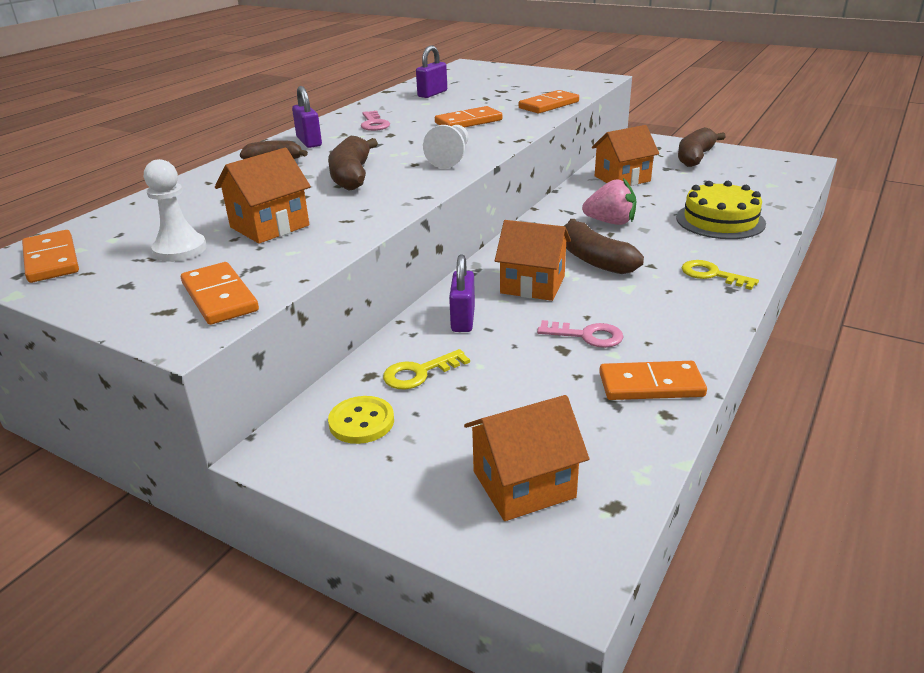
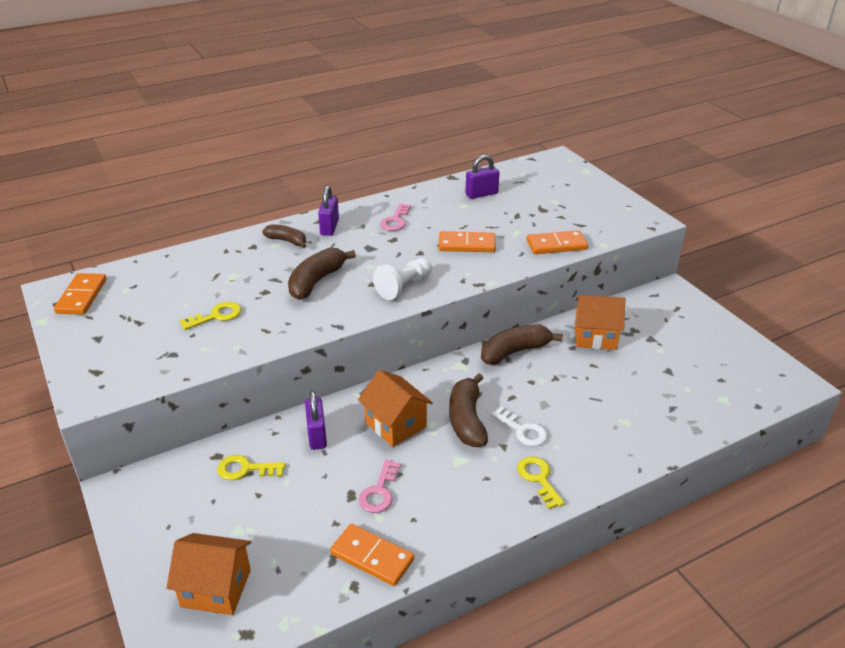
camera: 30 degrees right, 5 degrees up
white pawn [144,159,207,262] -> none
orange domino [181,262,259,325] -> none
orange house [215,147,311,244] -> yellow key [180,302,241,330]
yellow button [328,396,394,444] -> none
purple padlock [449,254,475,332] -> purple padlock turned 45 degrees counterclockwise [305,391,327,450]
pink key [537,320,624,348] -> pink key turned 60 degrees clockwise [359,460,401,513]
pink strawberry [582,178,636,225] -> none
yellow cake [676,181,766,239] -> none
brown banana [678,127,726,167] -> brown banana moved to [481,324,563,365]
none -> white key [491,406,548,446]

